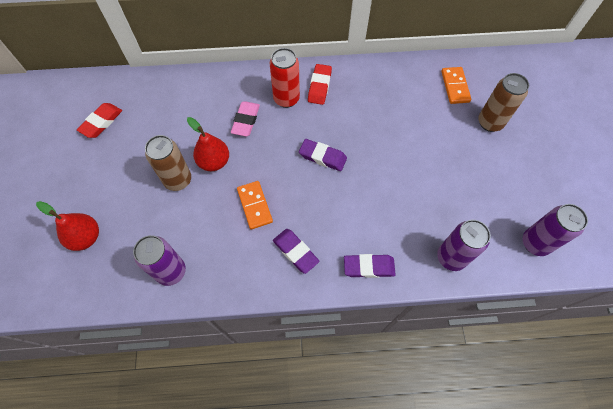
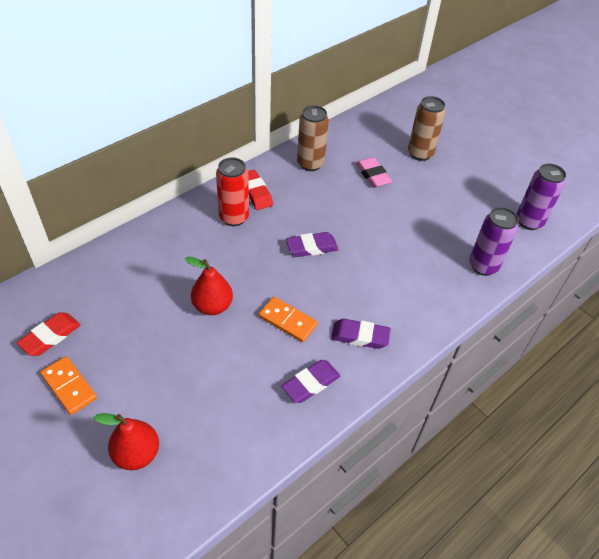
camera: 40 degrees left, 15 degrees down
red eraser [77,103,122,138] -> red eraser turned 45 degrees clockwise [17,312,80,356]
purple can [133,235,186,286] -> none
brown can [145,135,191,191] -> brown can moved to [297,105,329,171]
pink eraser [231,101,260,136] -> pink eraser moved to [356,157,392,188]
purple eraser [344,254,396,278] -> purple eraser moved to [281,360,341,403]
orange domino [441,67,471,104] -> orange domino moved to [40,356,97,415]

